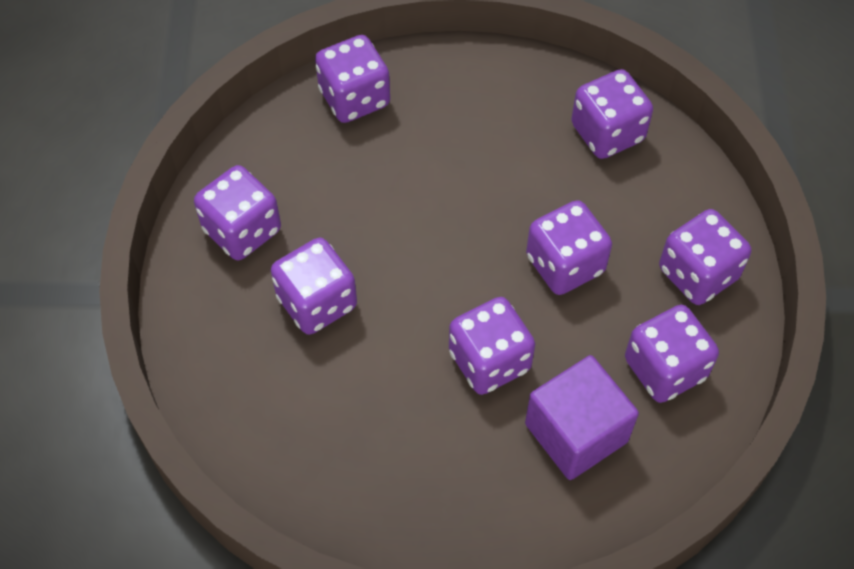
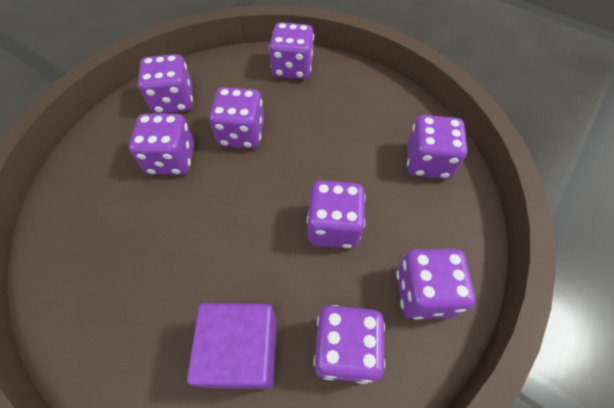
camera: 35 degrees right, 0 degrees up
purple dice [449,297,535,395] -> purple dice moved to [209,87,264,148]

